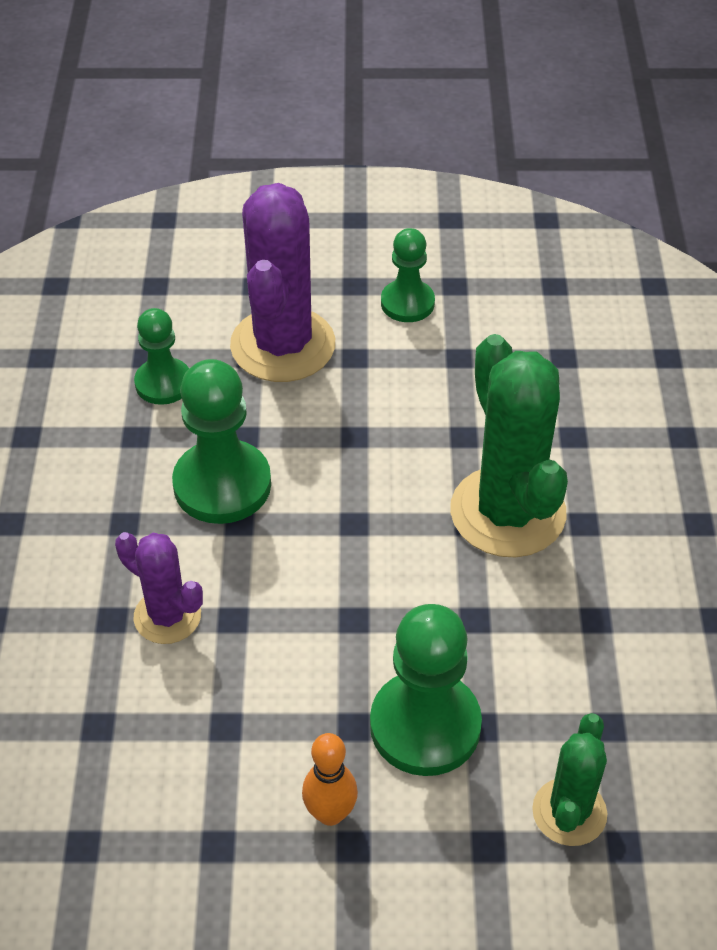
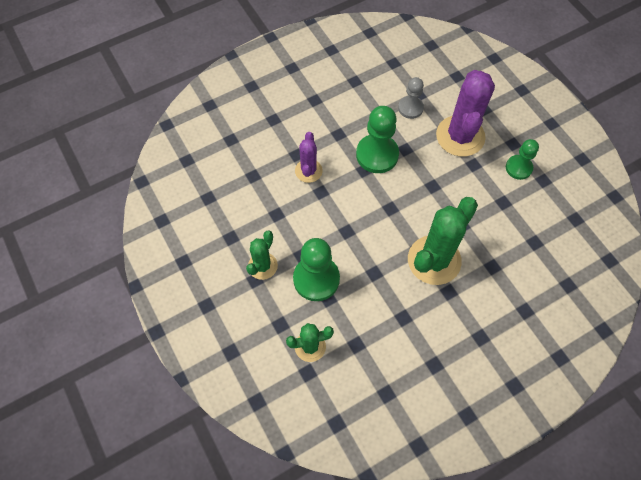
camera: 60 degrees right, 15 degrees up
green pawn [134,308,189,405] -> grey pawn [398,77,424,119]
purple cactus [230,183,335,382] -> purple cactus turned 60 degrees counterclockwise [436,70,495,157]
orange bowling pin [302,733,358,826] -> green cactus [246,231,278,280]

